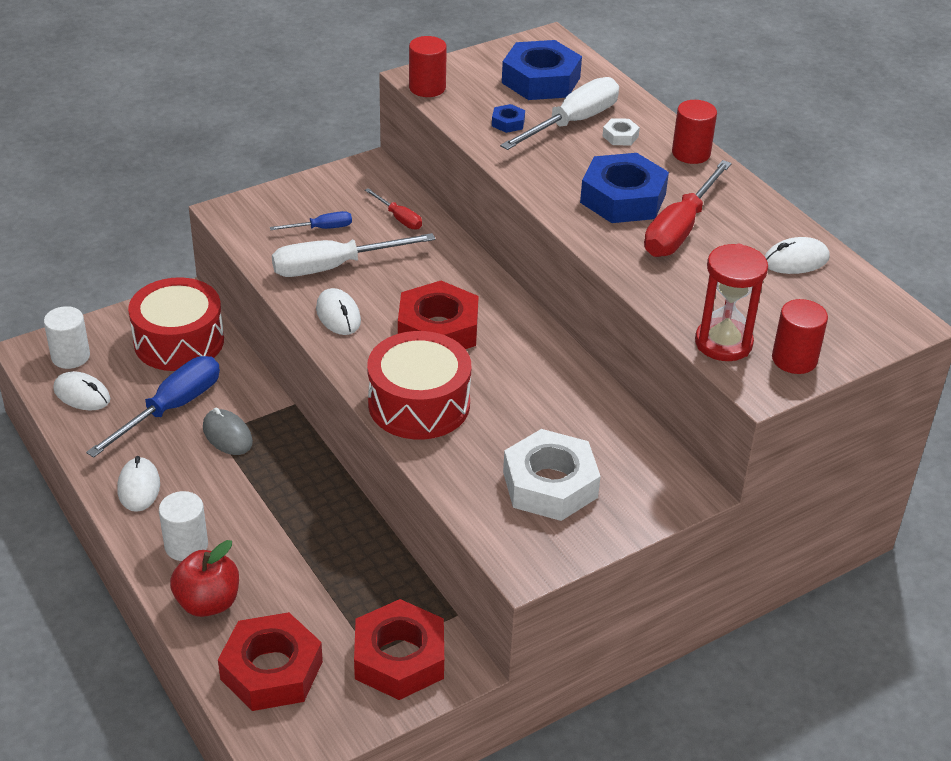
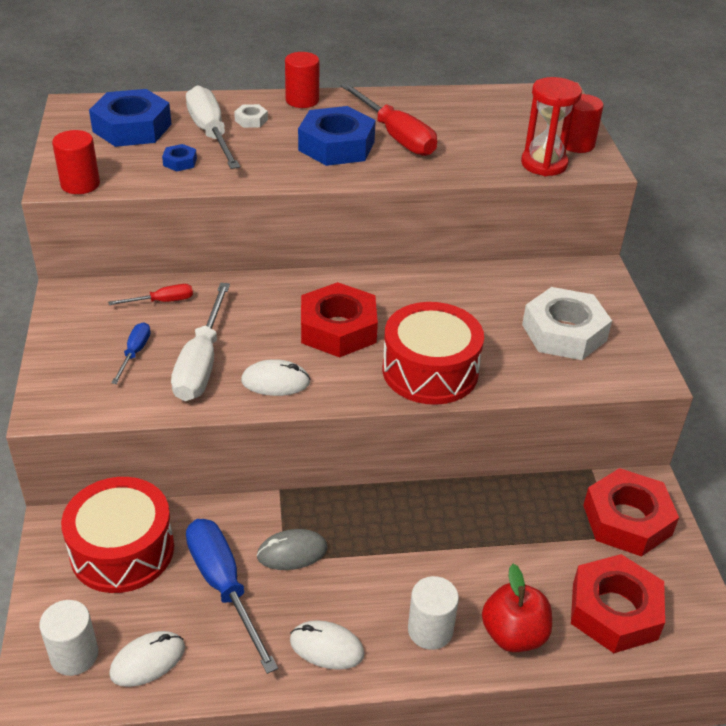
camera: 65 degrees left, 0 degrees up
white mouse [765,237,830,274] -> none

